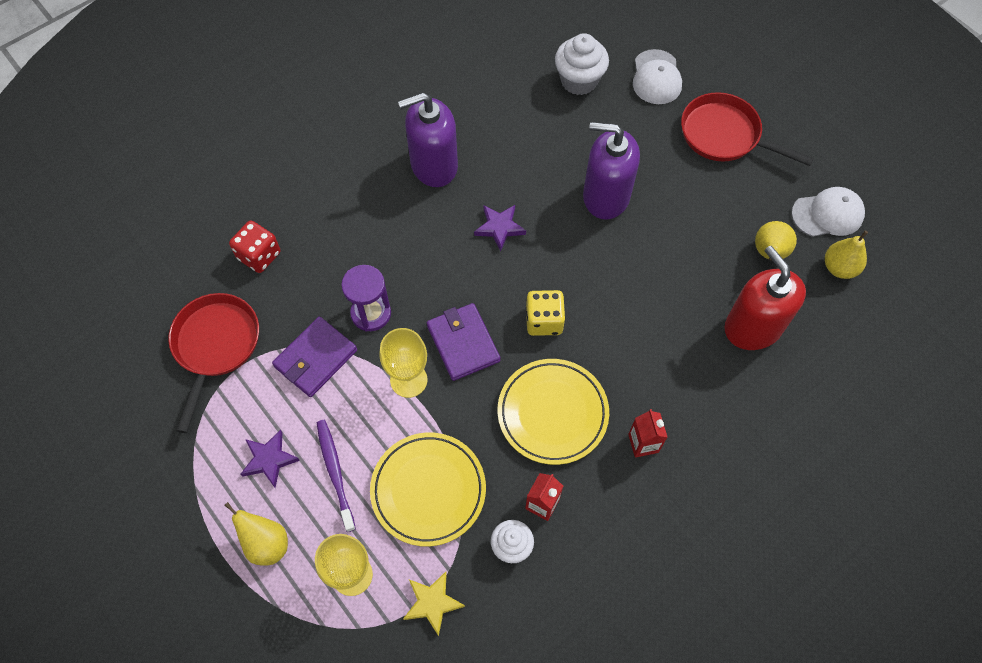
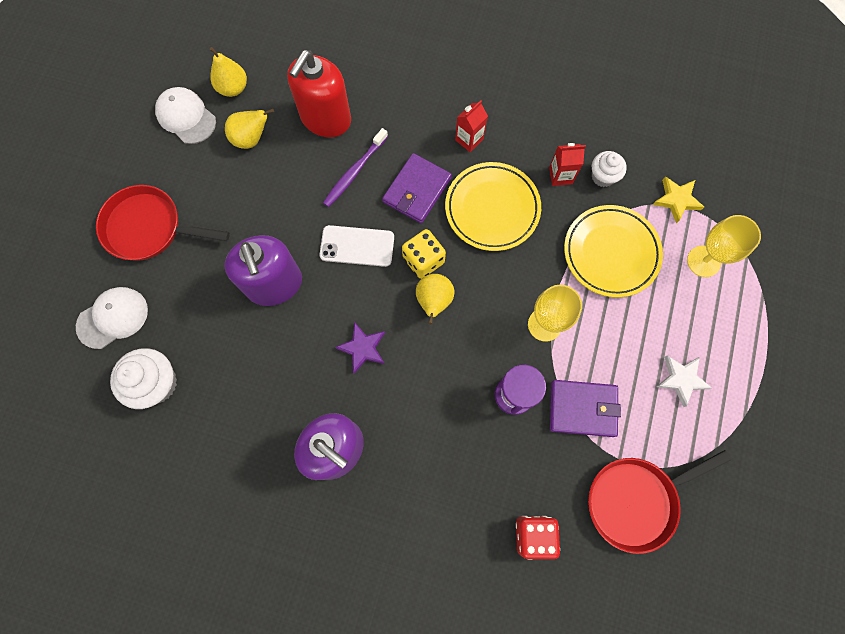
camera: 125 degrees left, 10 degrees up
yellow pear [225,502,288,566] -> yellow pear moved to [416,274,454,324]
purple star [241,430,300,488] -> white star [656,356,712,407]
purple toothbrush [317,420,356,532] -> purple toothbrush moved to [323,128,388,207]
purple wallet [427,303,500,381] -> purple wallet moved to [382,153,452,223]
red pan [681,92,814,166] -> red pan turned 105 degrees clockwise [96,185,230,261]
none -> white phone [320,225,394,267]

